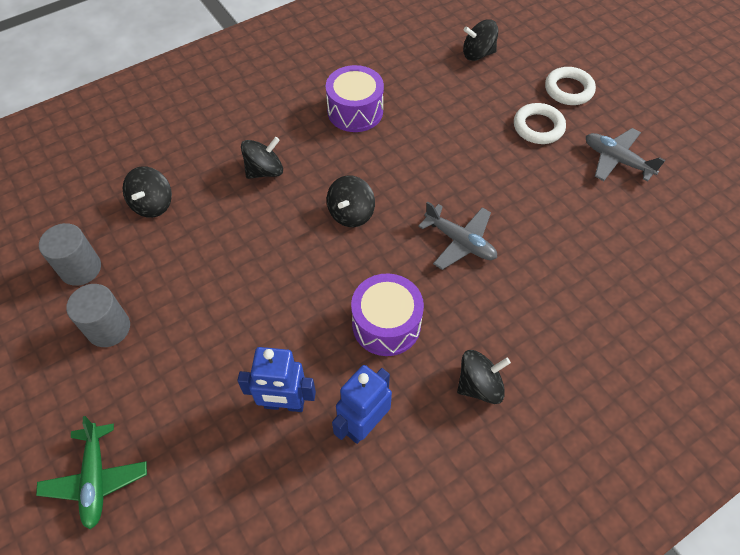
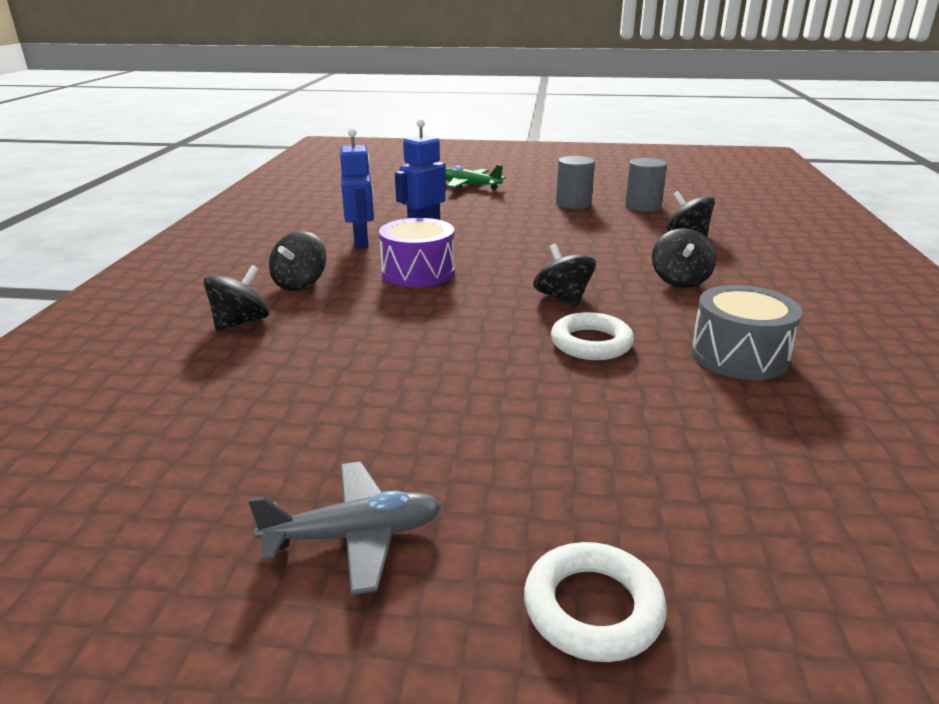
camera: 130 degrees right, 30 degrees down
purple drum [326,65,384,132] -> grey drum [691,285,803,380]
grey plane [418,201,497,270] -> none
black spinning top [463,19,498,61] -> black spinning top moved to [204,265,269,331]
white ring [514,103,566,144] -> white ring moved to [551,312,634,360]

